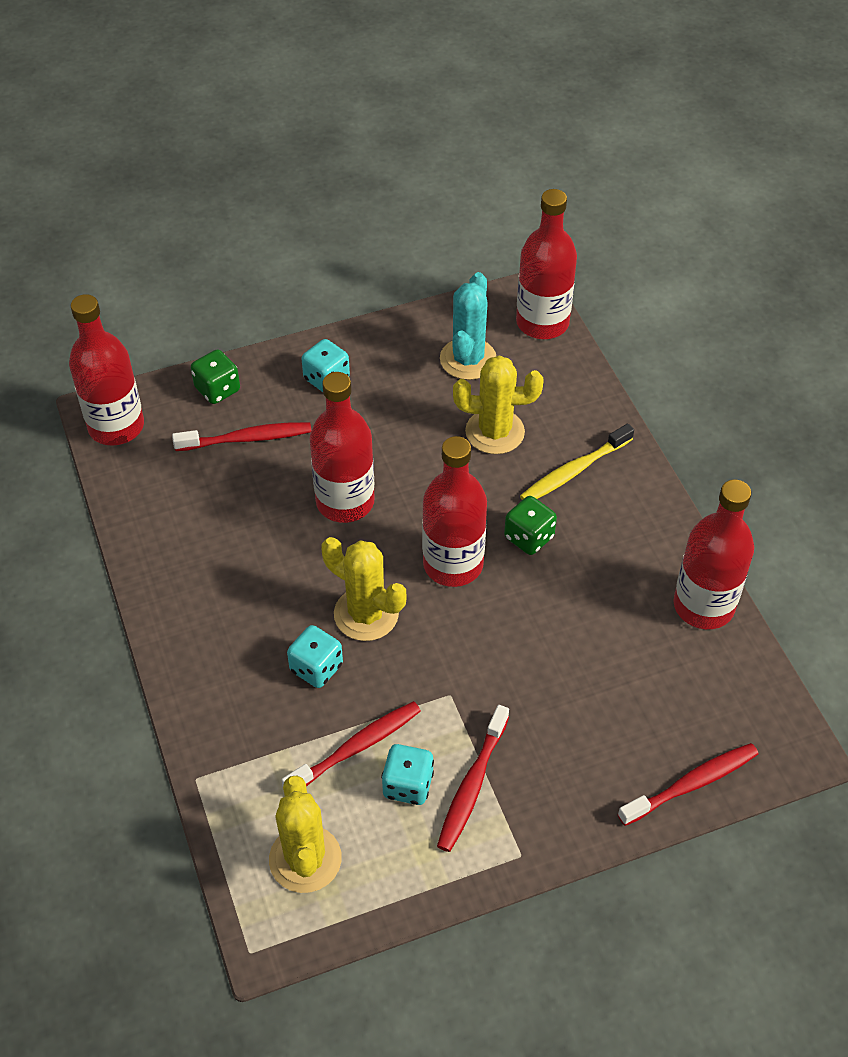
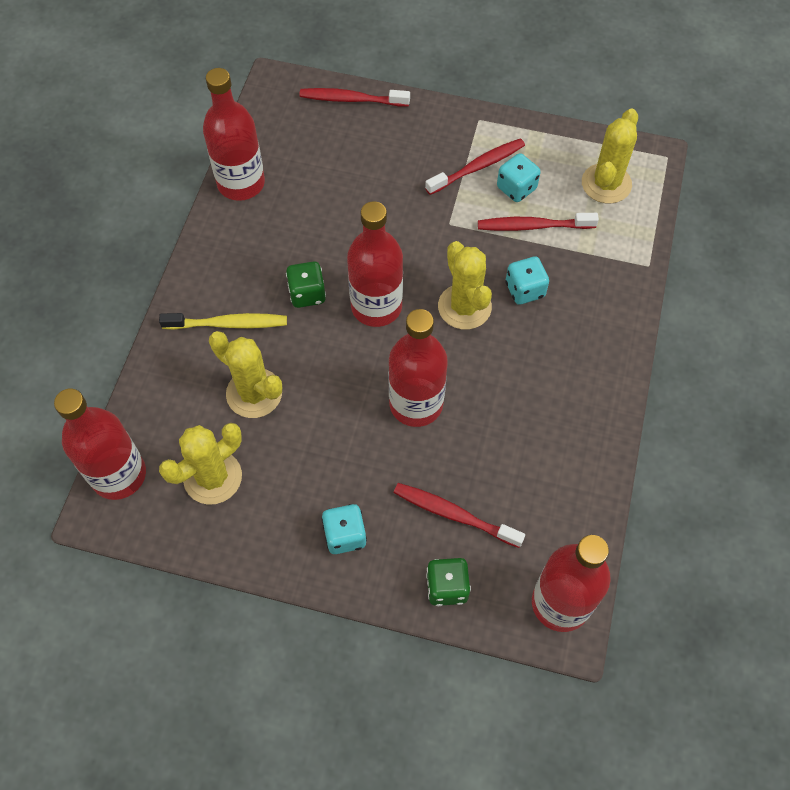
camera: 145 degrees left, 10 degrees up
turquoise cactus [440,272,496,380] -> yellow cactus [159,423,242,505]

